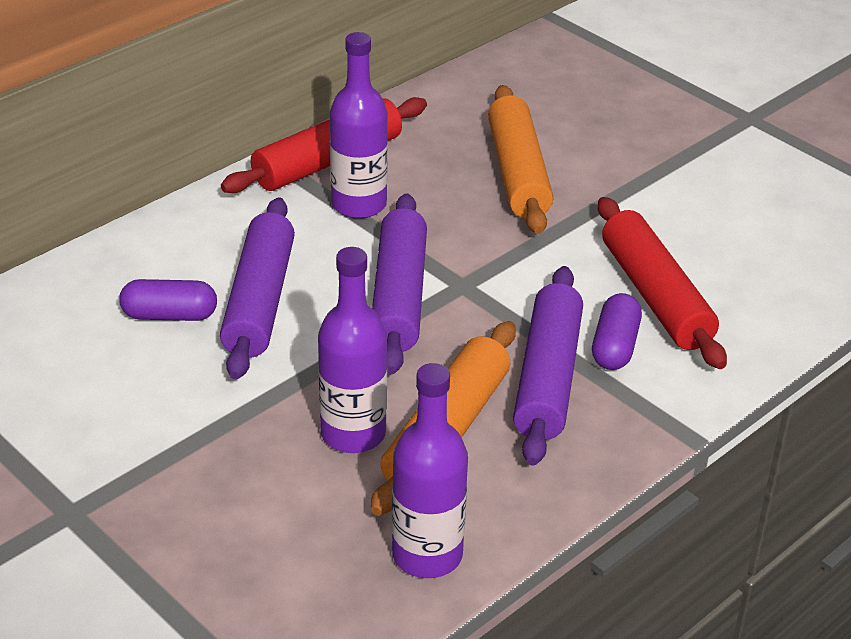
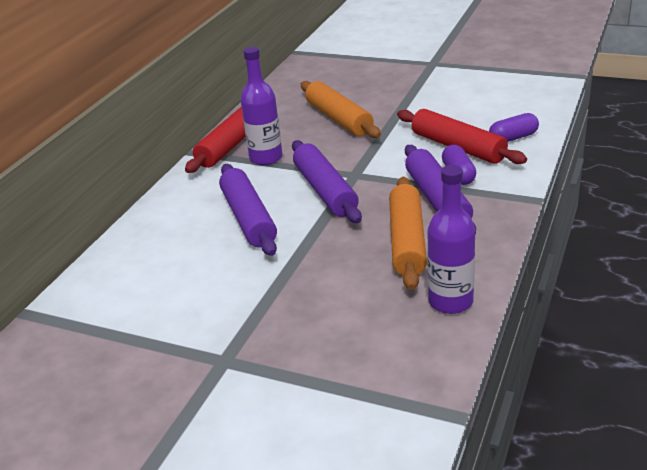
camera: 20 degrees left, 5 degrees down
purple capsule [119,279,217,321] -> purple capsule moved to [489,113,539,142]
purple bottle [318,247,387,453] -> none

